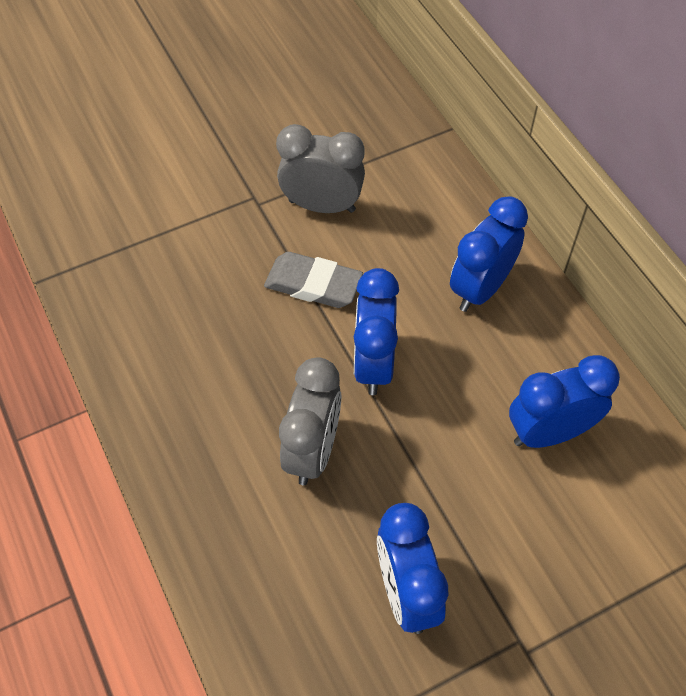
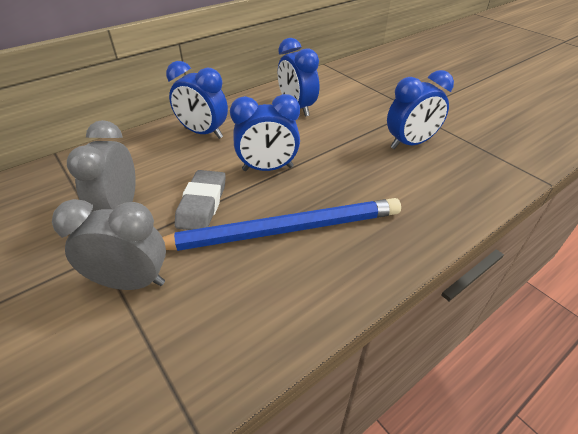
camera: 100 degrees left, 15 degrees down
grey clock [279,357,342,485] -> grey clock moved to [52,199,166,290]
none -> blue pencil [162,198,401,251]

